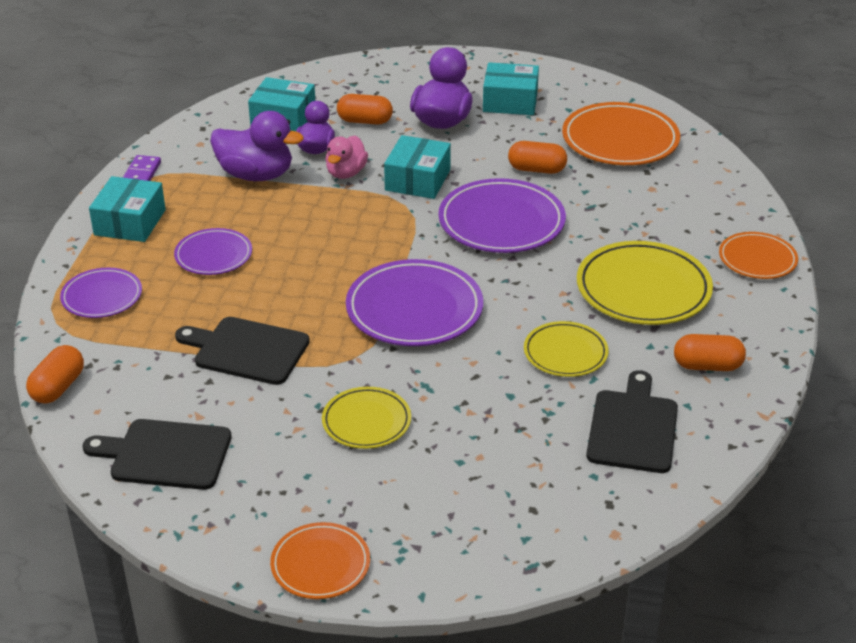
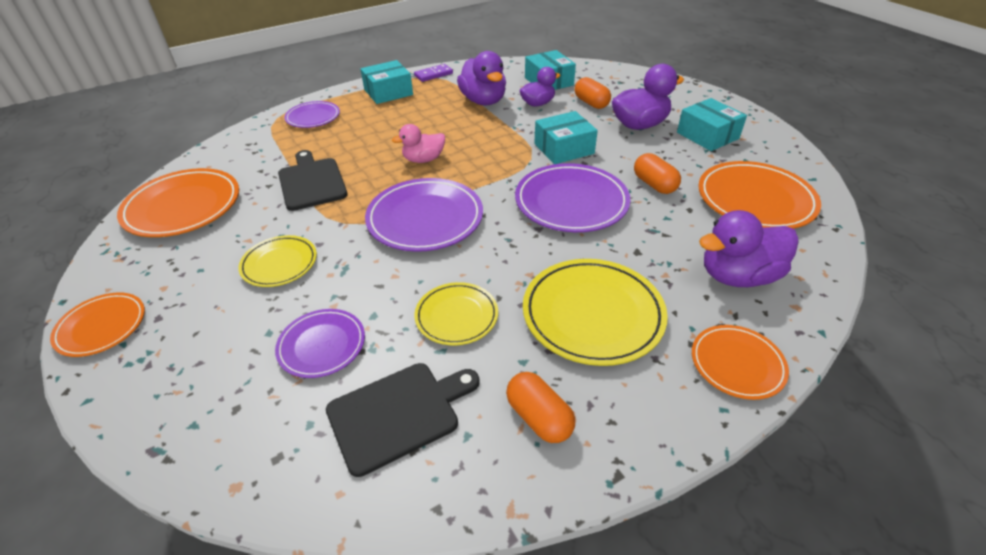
camera: 50 degrees right, 5 degrees up
orange capsule [26,345,84,404] -> none
black cutting board [82,419,232,490] -> orange plate [117,168,239,237]
purple plate [174,228,252,275] -> purple plate moved to [275,309,365,378]
pink duck [325,136,368,179] -> pink duck moved to [392,124,445,163]
none -> purple duck [699,210,799,287]

